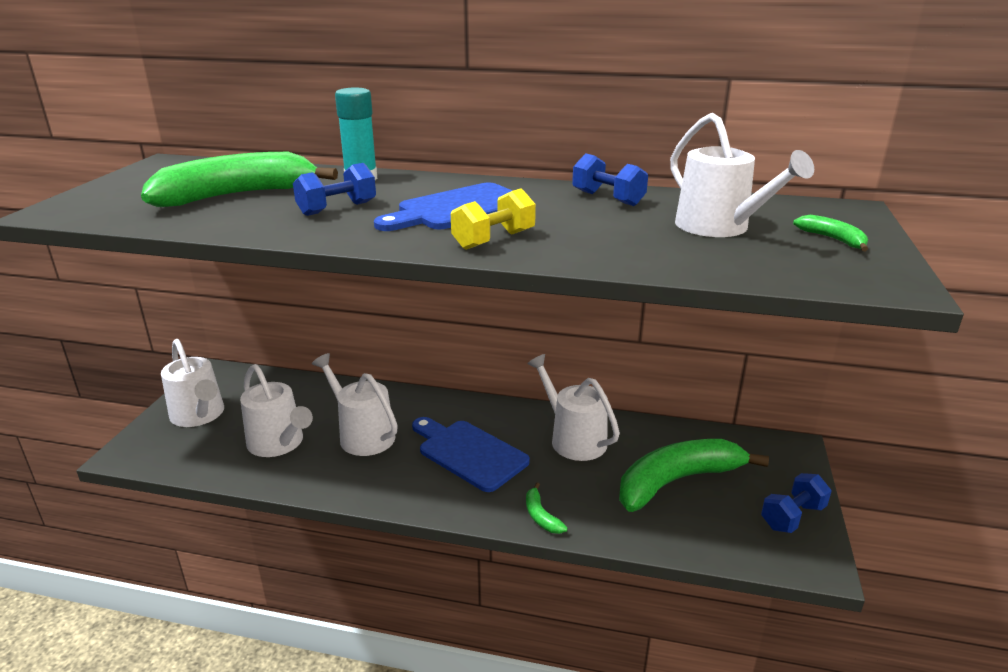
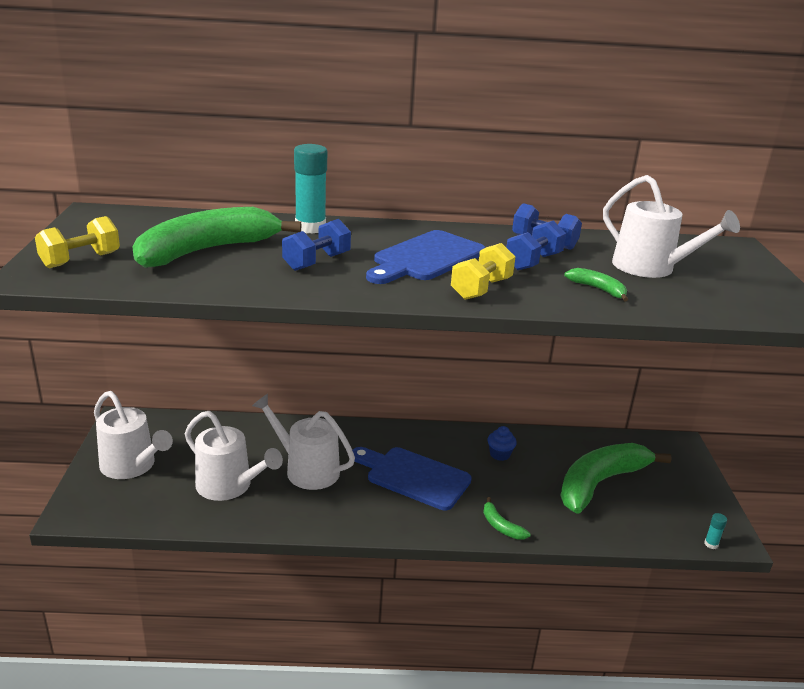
camera: 15 degrees left, 0 degrees up
white watering can [527,354,620,461] -> blue cupcake [487,426,517,461]
blue dumbbell [761,473,832,533] -> blue dumbbell moved to [506,220,566,270]
green banana [793,215,868,251] -> green banana moved to [564,268,628,302]
none -> yellow dumbbell [35,216,120,268]
none -> turquoise glue stick [704,513,727,549]

